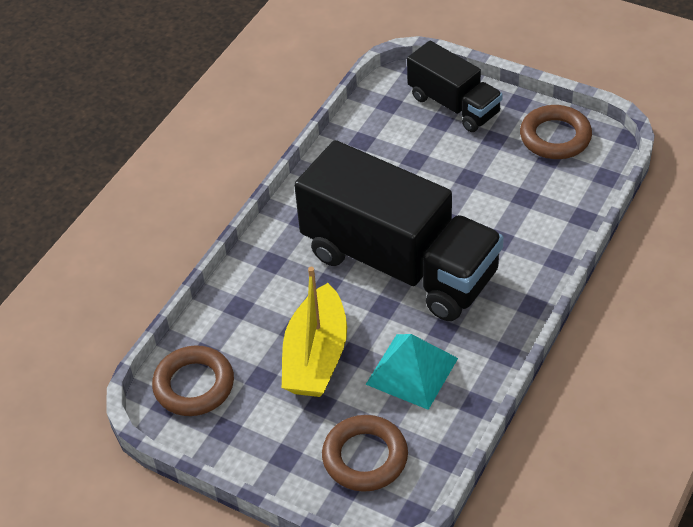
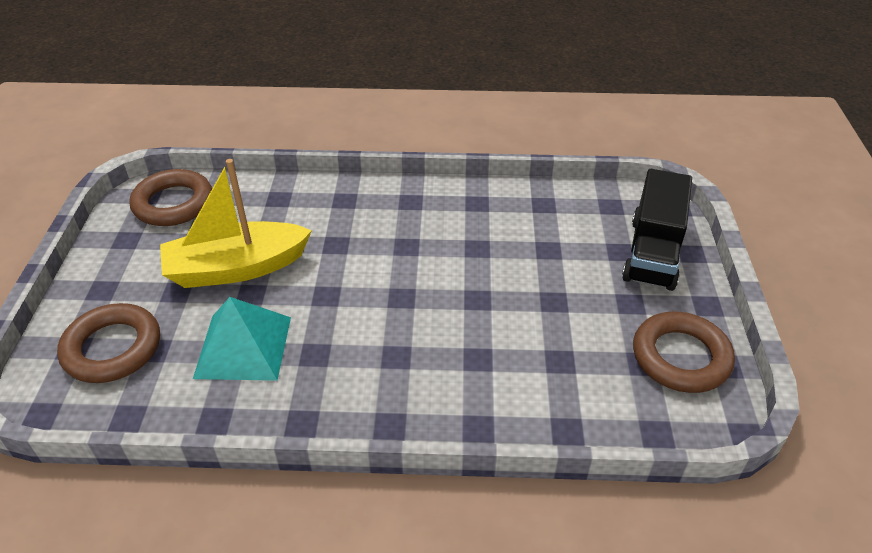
camera: 60 degrees right, 5 degrees down
black truck [294,140,504,321] -> none

